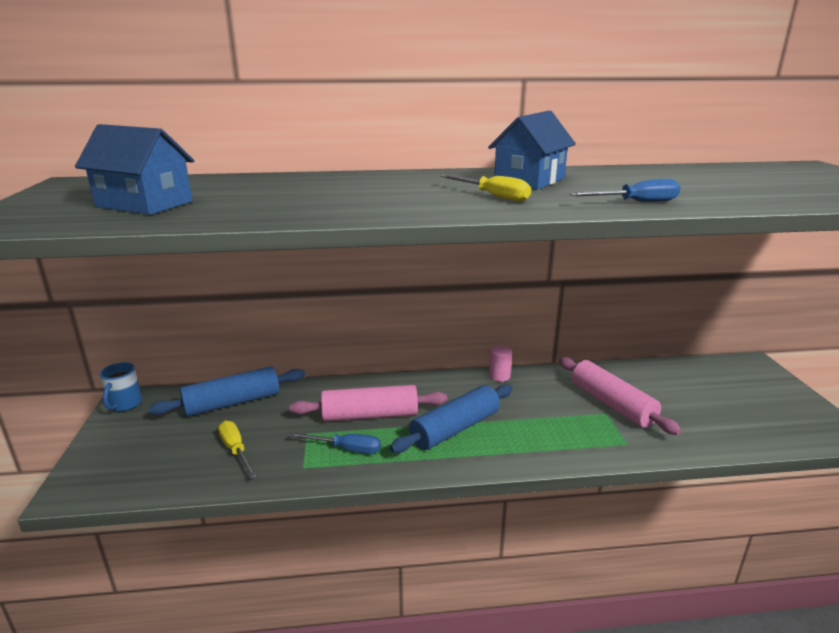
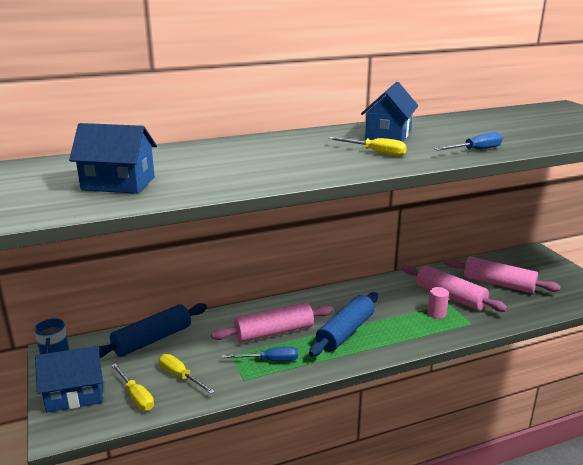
camera: 15 degrees left, 0 degrees up
pink cylinder [489,346,512,382] -> pink cylinder moved to [427,287,449,319]
none -> blue house [35,346,103,412]
none -> yellow screwdriver [111,363,154,410]
none -> pink rolling pin [445,257,561,293]

